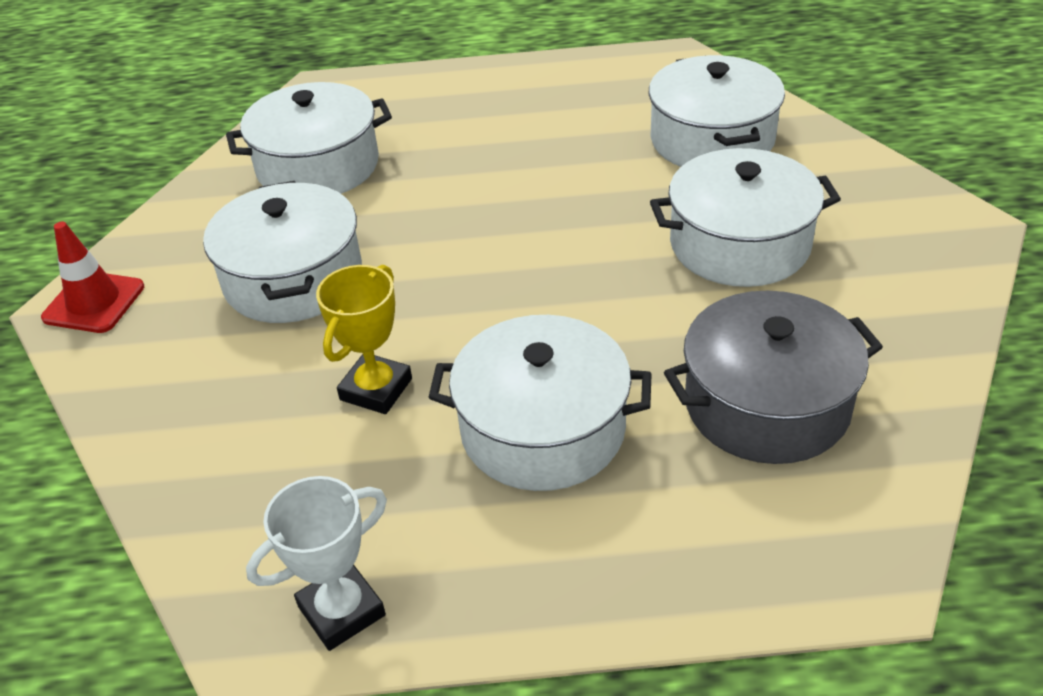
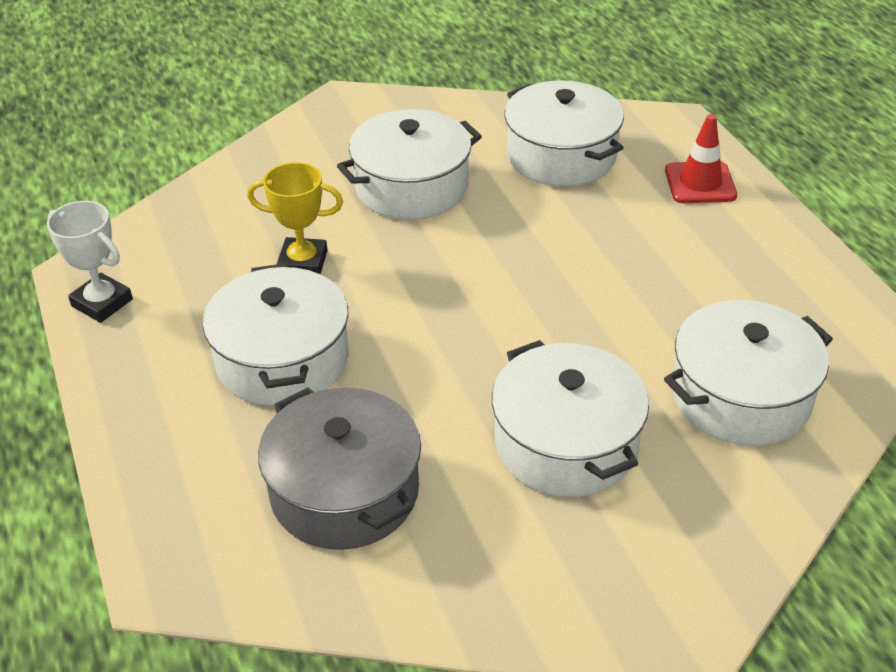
camera: 70 degrees right, 0 degrees up
red traffic cone [41,222,144,333] -> red traffic cone moved to [665,114,737,203]

